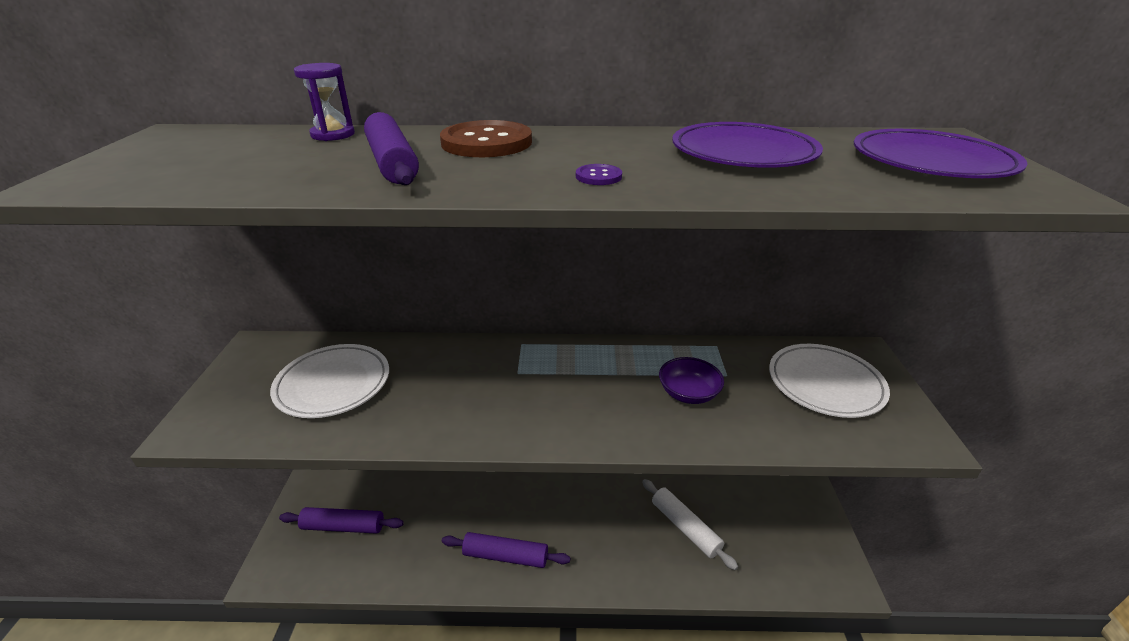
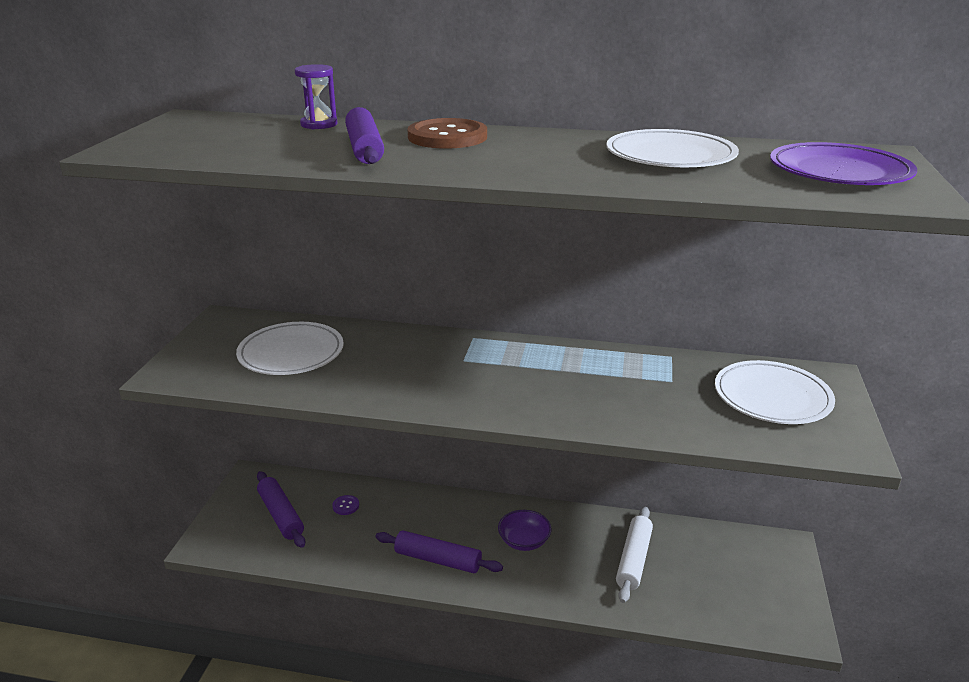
camera: 10 degrees right, 5 degrees down
purple rolling pin [279,507,404,534] -> purple rolling pin turned 45 degrees clockwise [257,471,305,548]
purple button [576,164,622,185] -> purple button moved to [332,495,359,515]
white rolling pin [642,479,738,570] -> white rolling pin turned 45 degrees clockwise [616,507,653,603]
purple bowl [659,357,724,404] -> purple bowl moved to [498,510,552,551]
purple plate [672,122,823,168] -> white plate [607,129,739,167]

